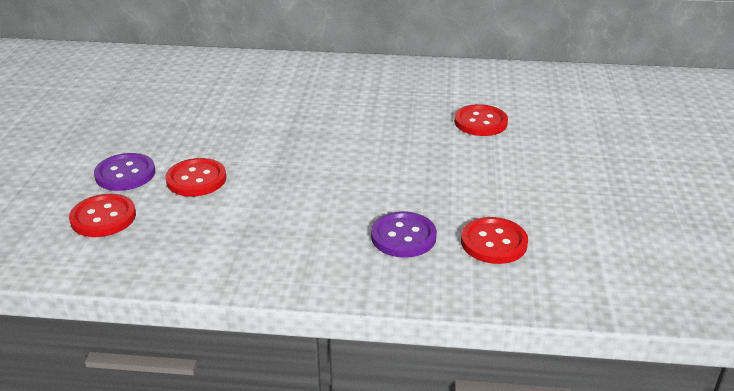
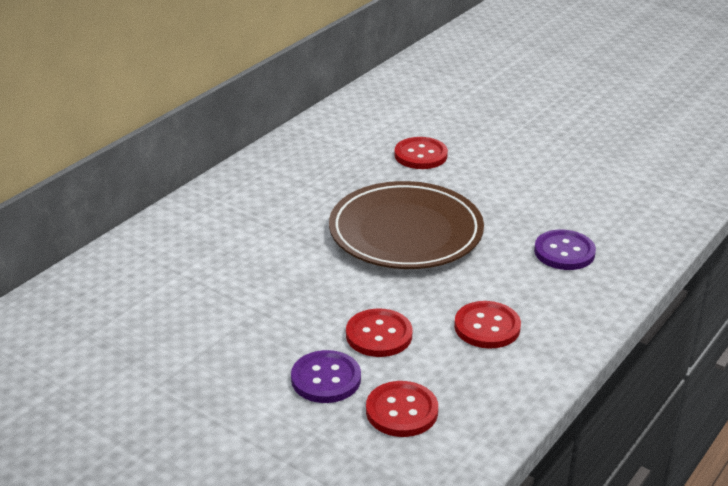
camera: 60 degrees left, 0 degrees up
red button [461,217,528,264] -> red button moved to [454,301,521,349]
none -> brown plate [329,181,484,269]

